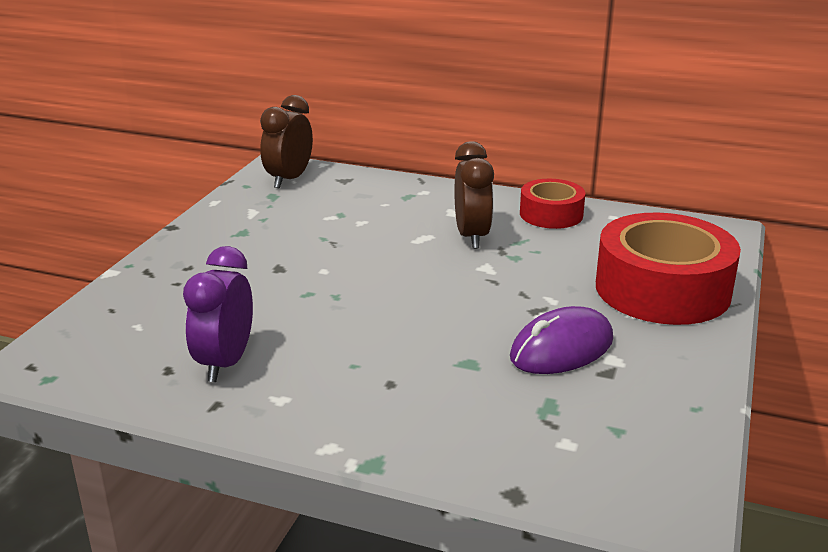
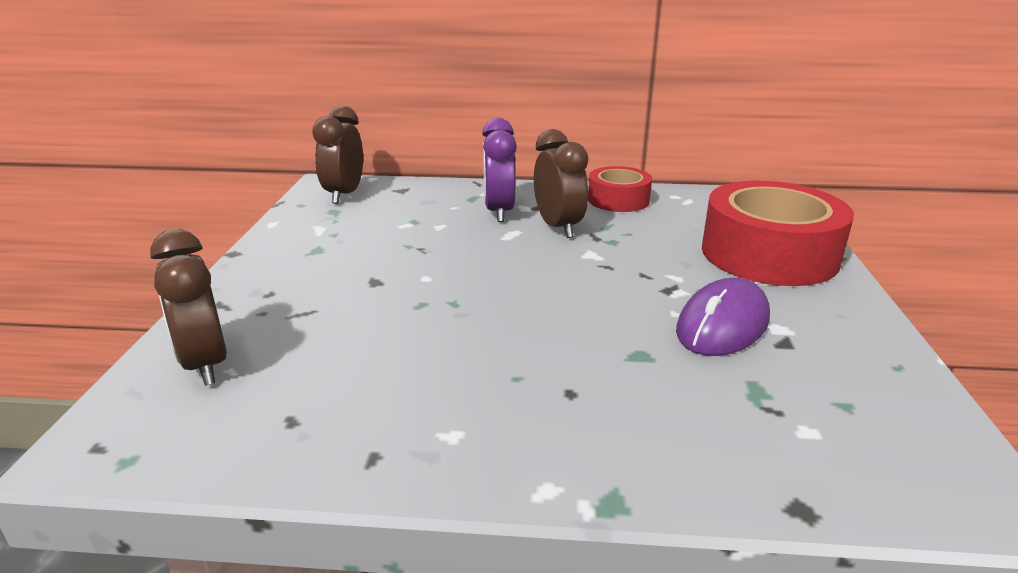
camera: 15 degrees left, 0 degrees up
purple clock [183,246,253,382] -> purple clock moved to [482,118,517,222]
none -> brown clock [150,229,227,386]

